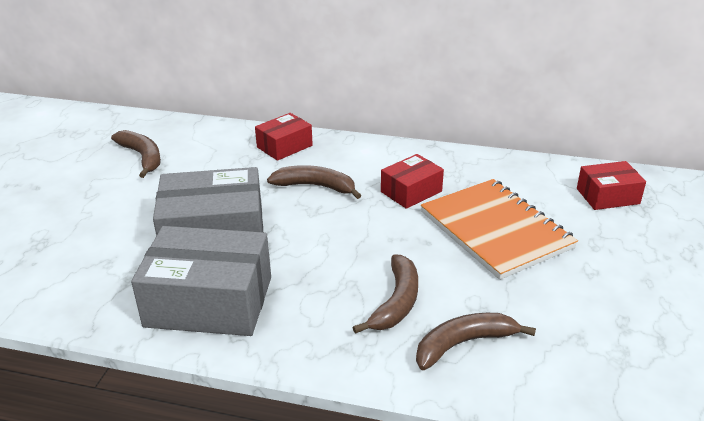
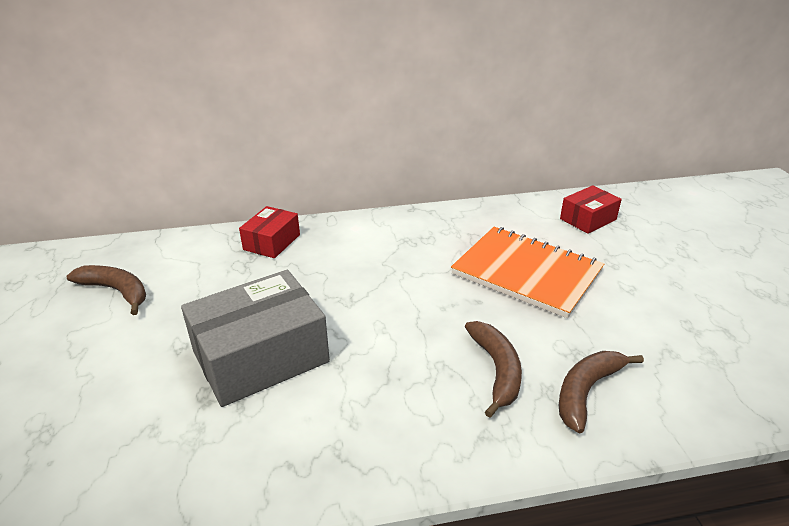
camera: 25 degrees left, 0 degrees up
grey box [131,226,271,336] -> none
brown banana [267,165,361,199] -> none
red box [381,154,444,209] -> none

